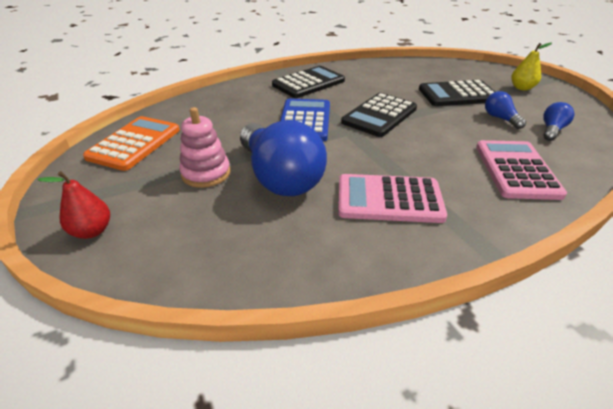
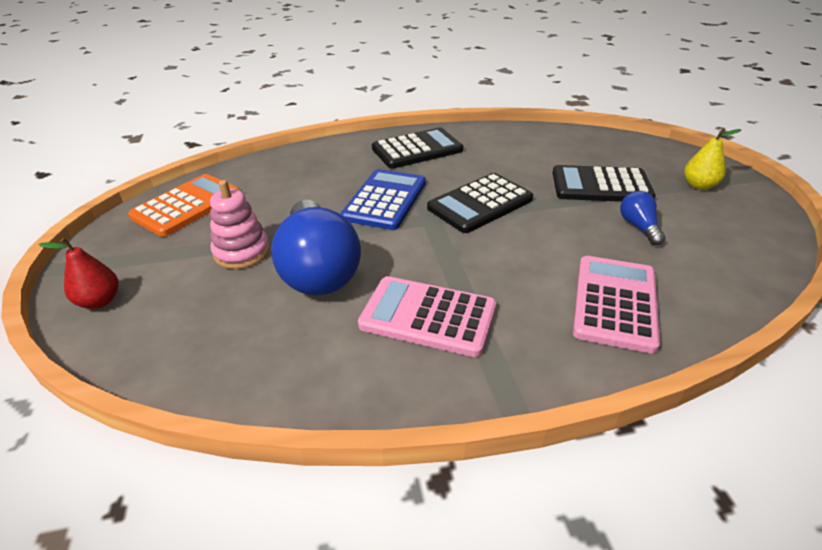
camera: 15 degrees right, 0 degrees up
blue light bulb [543,102,574,141] -> none

